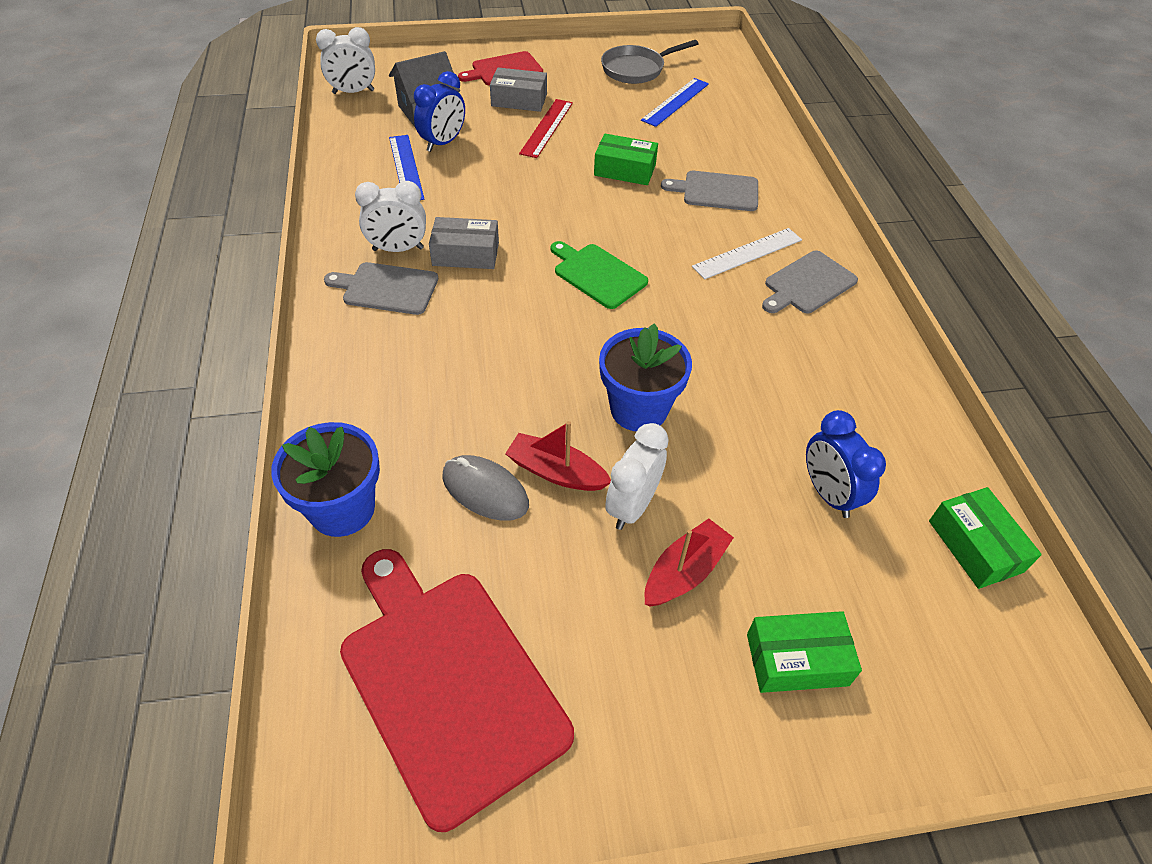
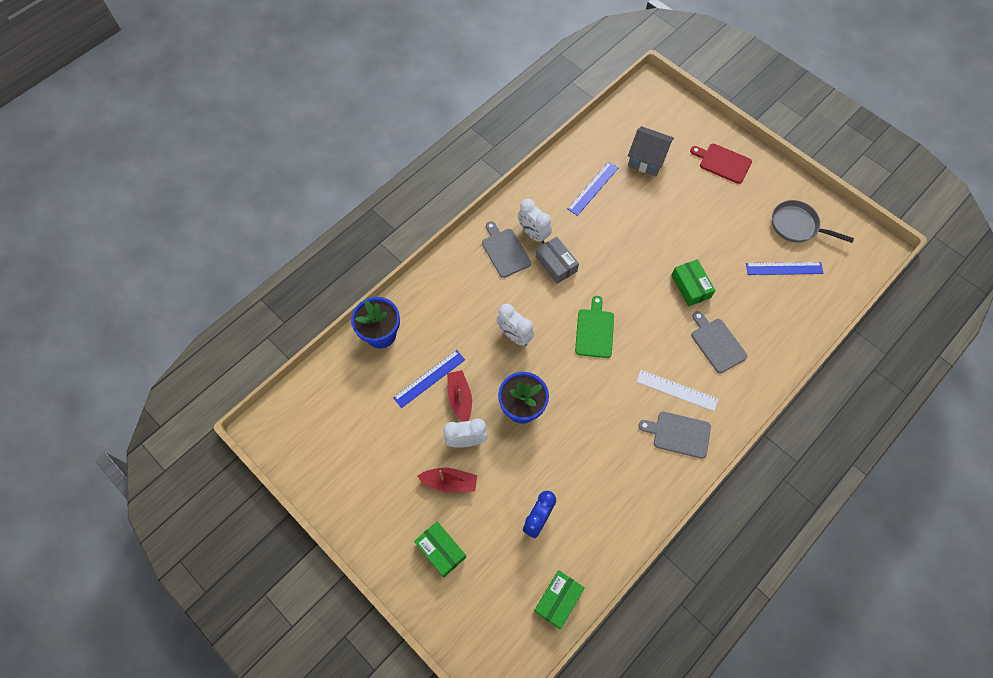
camera: 55 degrees right, 15 degrees up
white clock [316,27,375,94] -> white clock moved to [496,304,534,346]
red cutting board [340,549,574,832] -> none
blue clock [414,71,465,152] -> none
grey mouse [442,455,529,521] -> blue ruler [393,350,465,408]
grey box [490,67,547,112] -> none
red ruler [519,99,573,158] -> none

